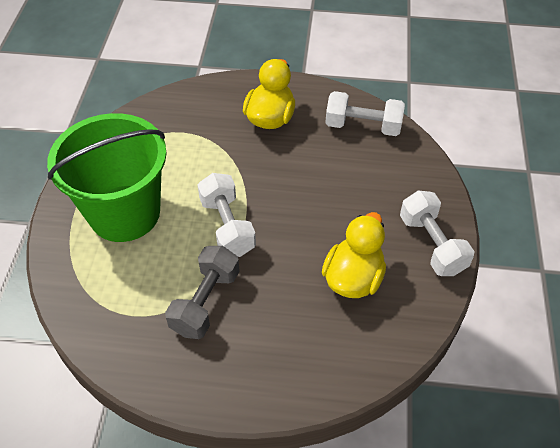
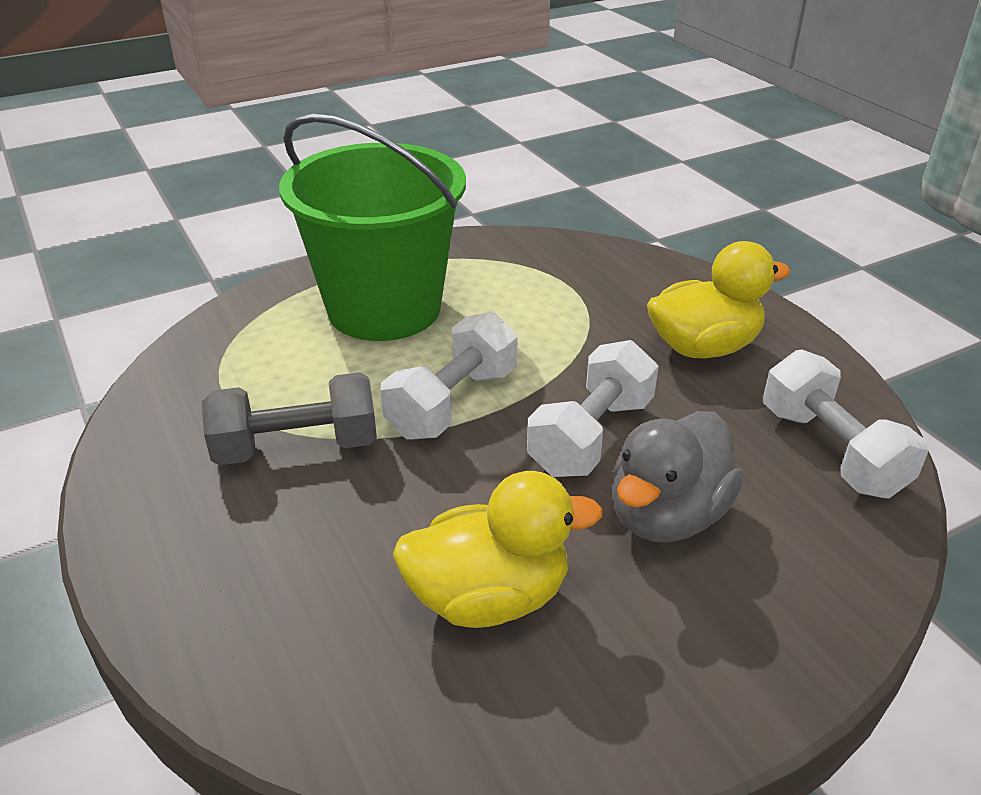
camera: 55 degrees right, 15 degrees down
white dumbbell [400,190,474,276] -> white dumbbell moved to [527,340,659,477]
none -> grey duck [612,411,743,542]

